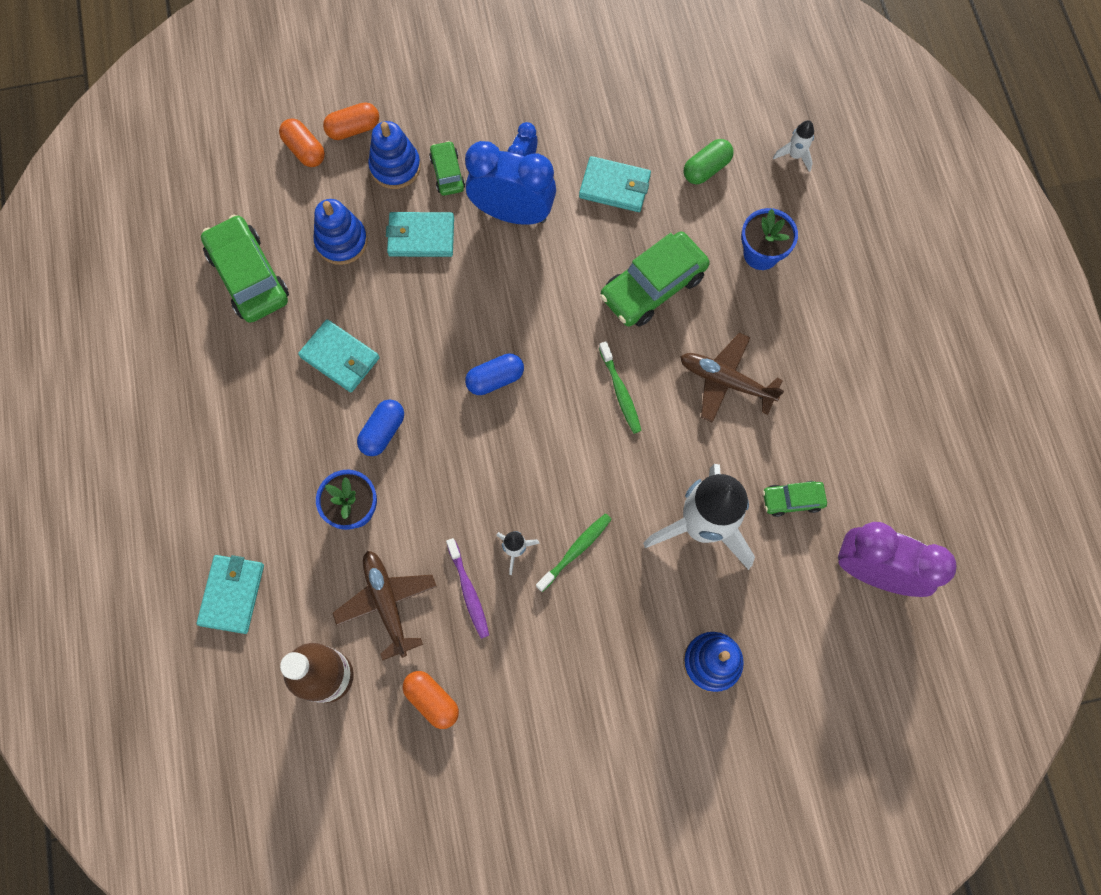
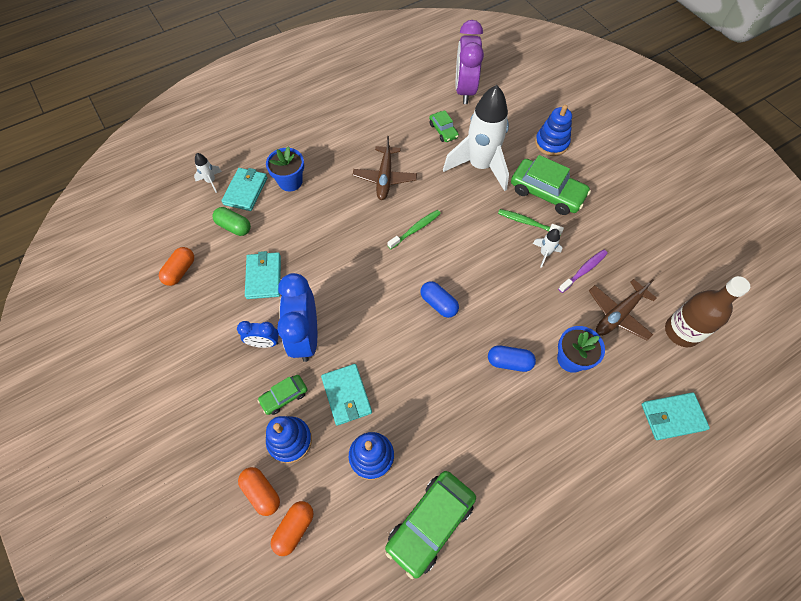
camera: 110 degrees left, 10 degrees down
turquoise wallet [298,319,380,392] -> turquoise wallet moved to [221,168,267,211]
orange capsule [403,671,459,729] -> orange capsule moved to [159,247,194,286]
green car [600,231,710,327] -> green car moved to [511,155,591,215]

